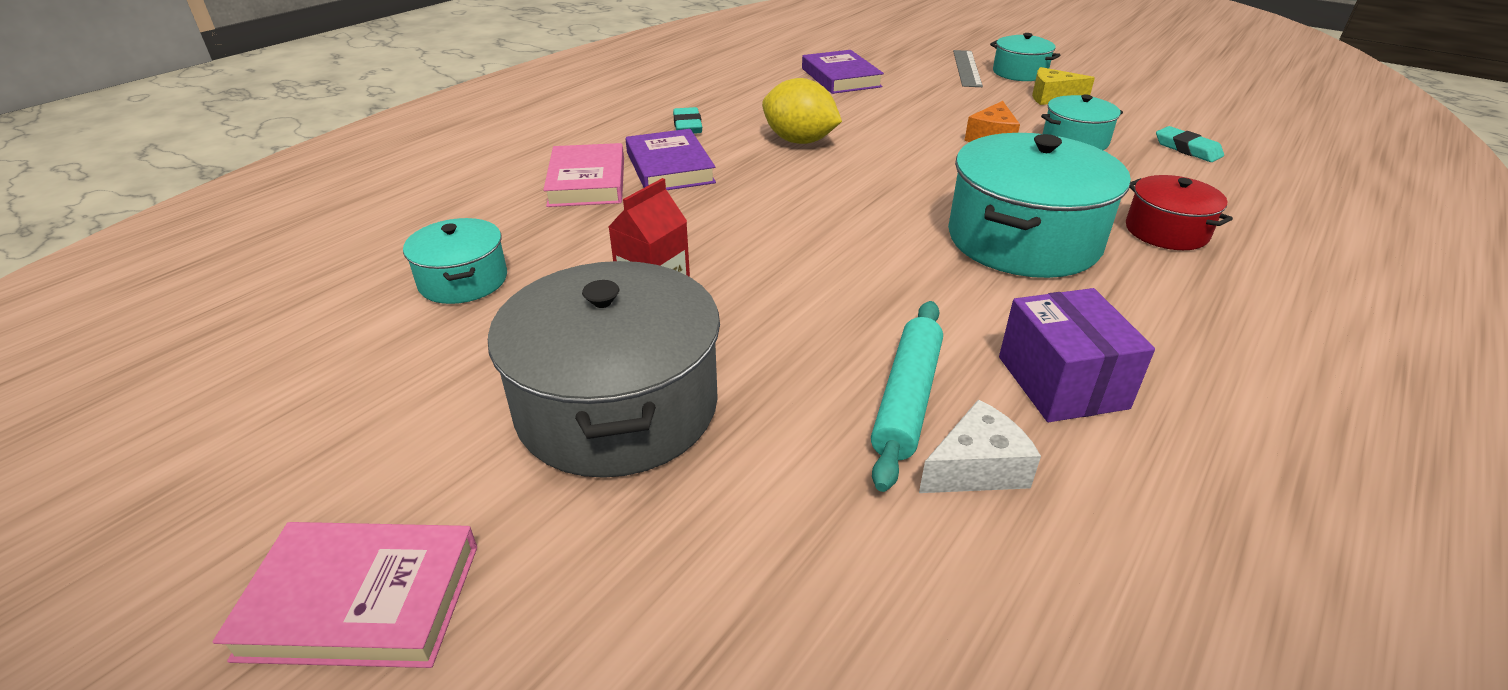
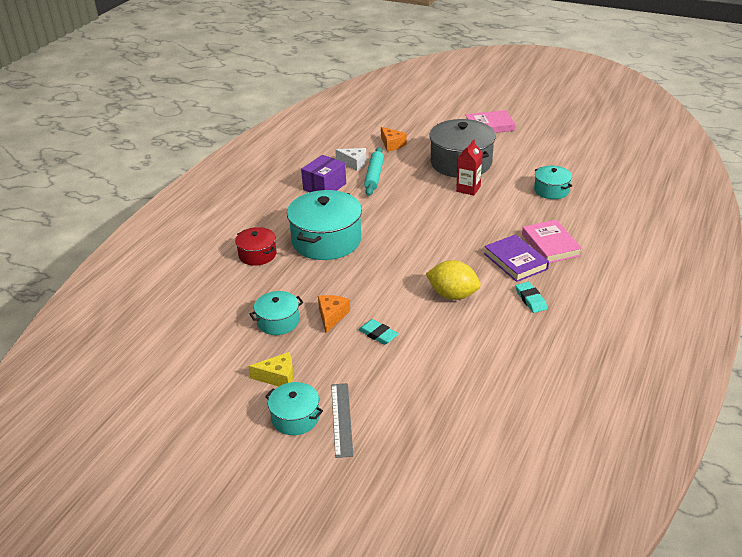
camera: 170 degrees right, 0 degrees up
purple book [802,50,884,94] -> none
white cheese [919,399,1041,493] -> white cheese turned 120 degrees counterclockwise [335,148,366,171]
purple box [999,288,1155,422] -> purple box turned 60 degrees clockwise [301,155,346,192]
turquoise eraser [1156,126,1224,162] -> turquoise eraser moved to [358,319,399,345]
none -> orange cheese [381,127,407,151]

